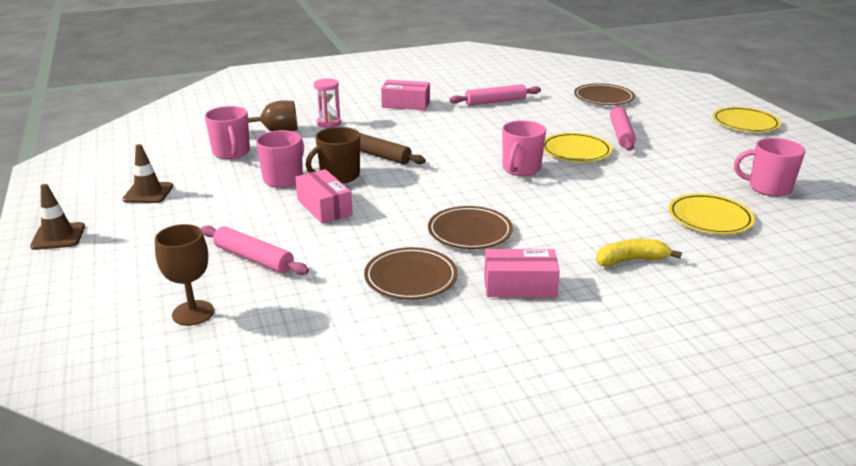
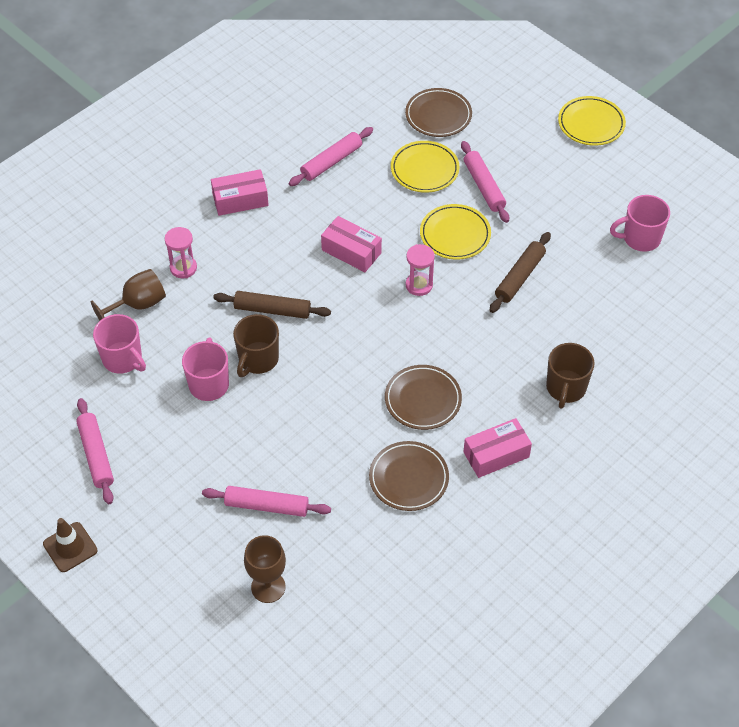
camera: 25 degrees left, 25 degrees up
brown traffic cone [122,144,173,203] -> pink rolling pin [76,398,114,504]
pink box [295,169,353,224] -> pink box moved to [321,216,382,272]
pink mug [502,120,546,176] -> pink hourglass [406,244,435,296]
yellow banana [596,239,682,267] -> brown mug [546,343,595,409]
yellow plate [669,194,755,234] -> yellow plate moved to [391,141,459,193]
none -> brown rolling pin [490,232,551,313]

